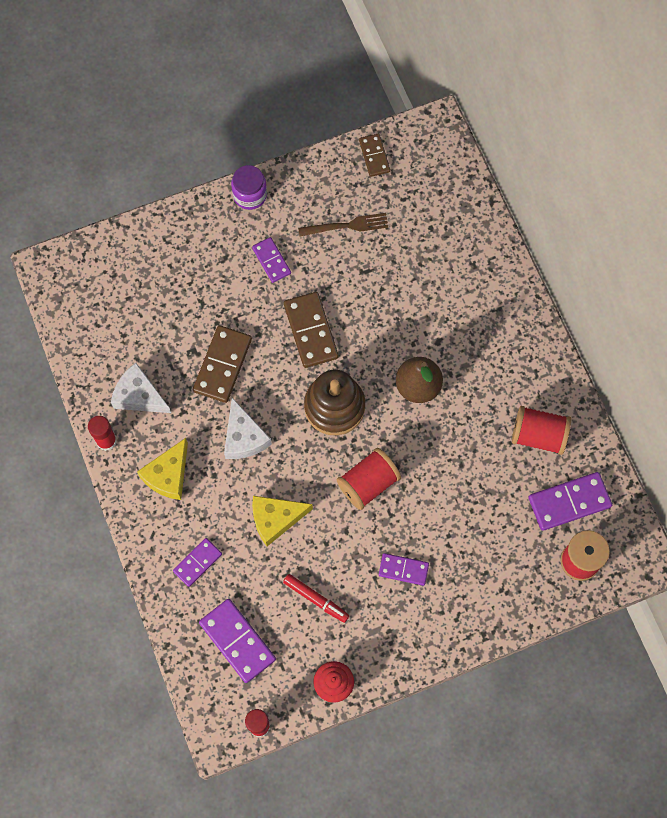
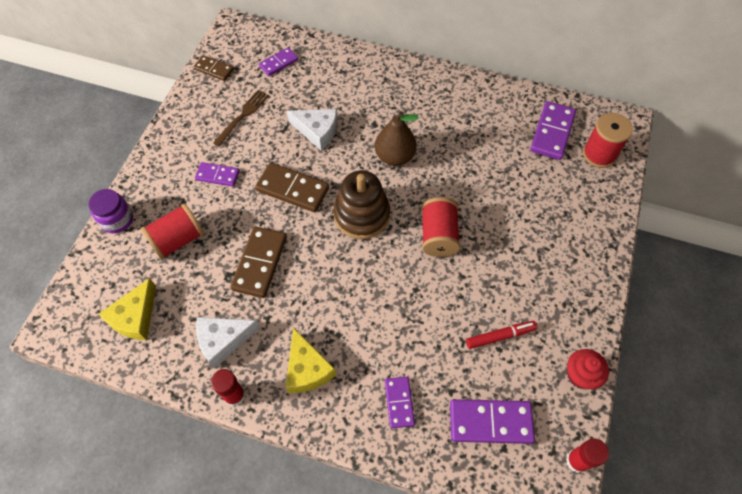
camera: 50 degrees left, 10 degrees down
brown domino [193,325,252,403] -> brown domino turned 45 degrees clockwise [230,227,287,298]
white cheese [224,398,272,459] -> white cheese moved to [287,109,338,151]
purple jar [231,165,267,210] -> purple jar moved to [88,189,133,233]
yellow cheese [252,496,313,546] -> yellow cheese moved to [99,278,156,340]
purple domino [379,553,429,586] -> purple domino moved to [259,47,298,76]
red spool [512,406,571,455] -> red spool moved to [141,204,204,260]

